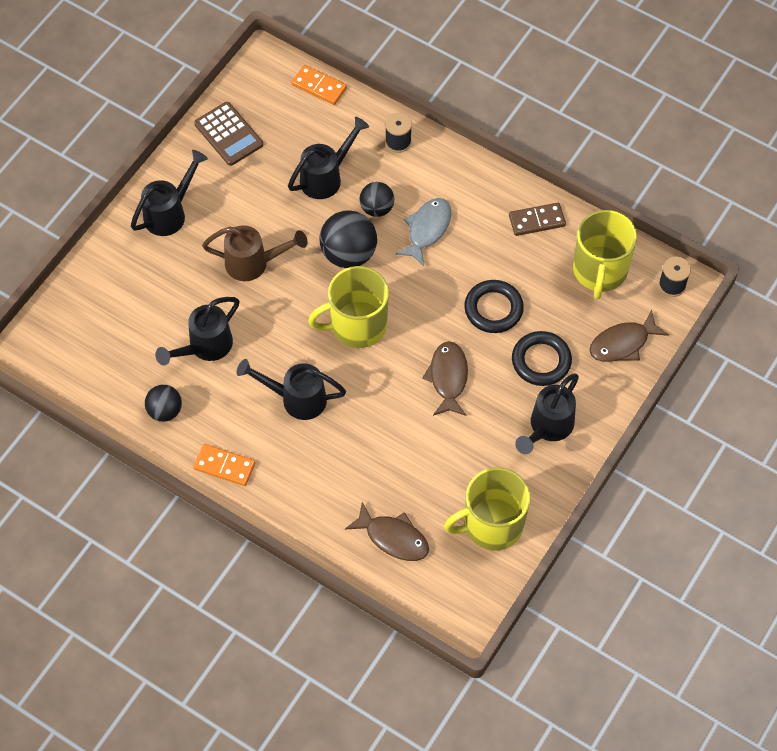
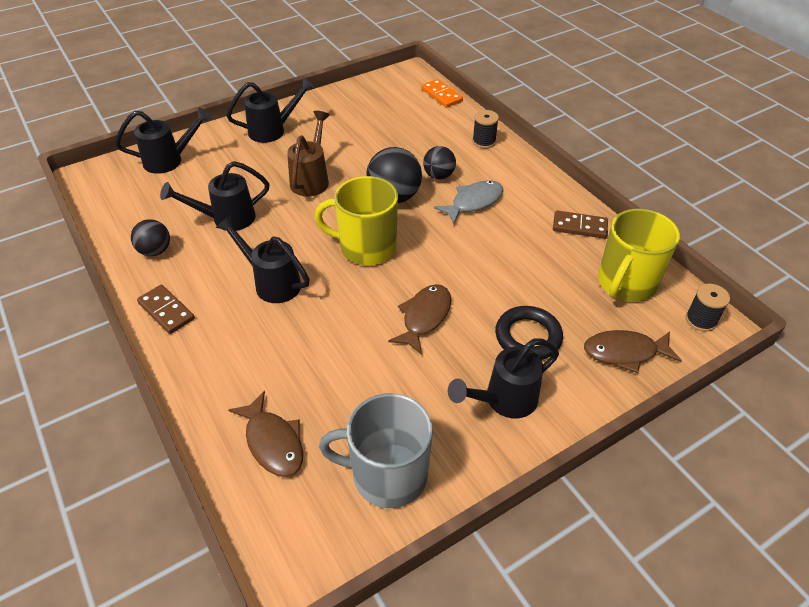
camera: 25 degrees right, 15 degrees down
orange domino [193,444,256,486] -> brown domino [137,285,195,334]
brown calculator [194,102,263,166] -> none
brown watering can [202,225,307,281] -> brown watering can turned 105 degrees counterclockwise [287,111,330,197]
black watering can [288,117,369,199] -> black watering can moved to [115,107,212,174]
yellow mug [444,467,530,550] -> grey mug [319,393,433,508]
black ring [464,280,524,333] -> none

